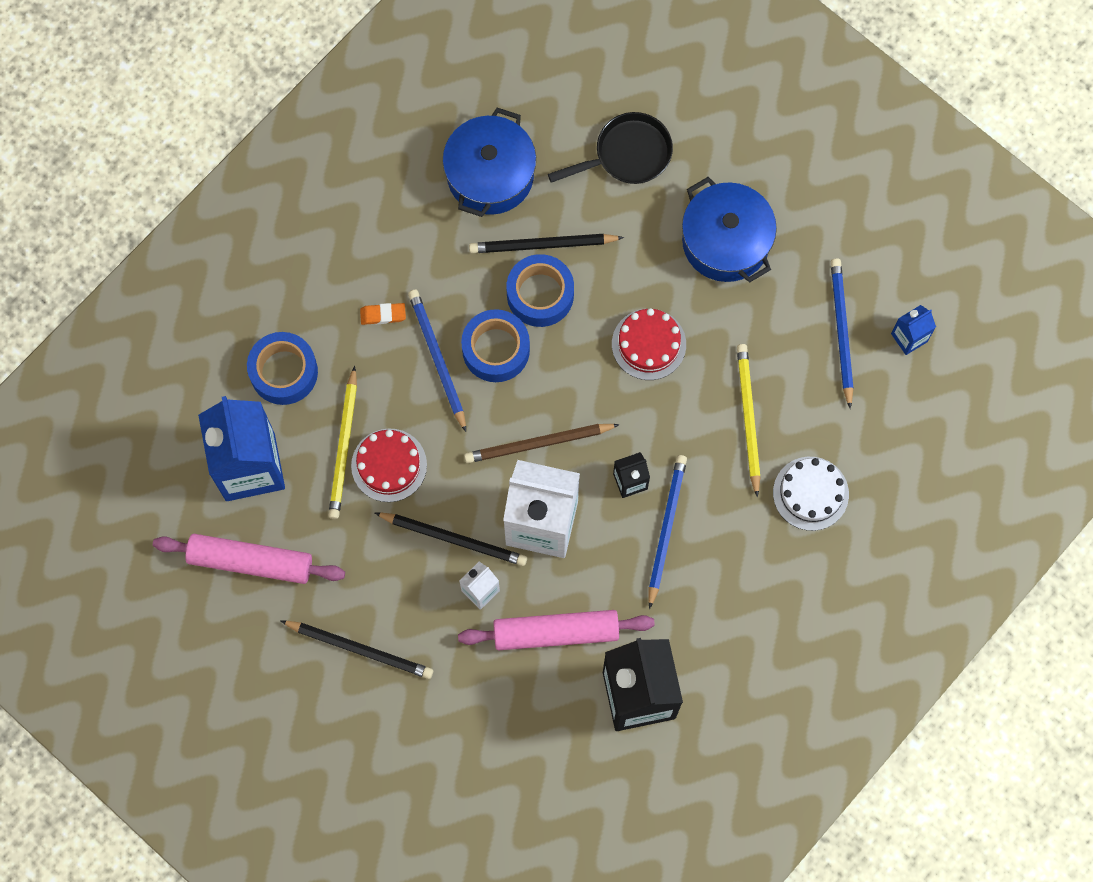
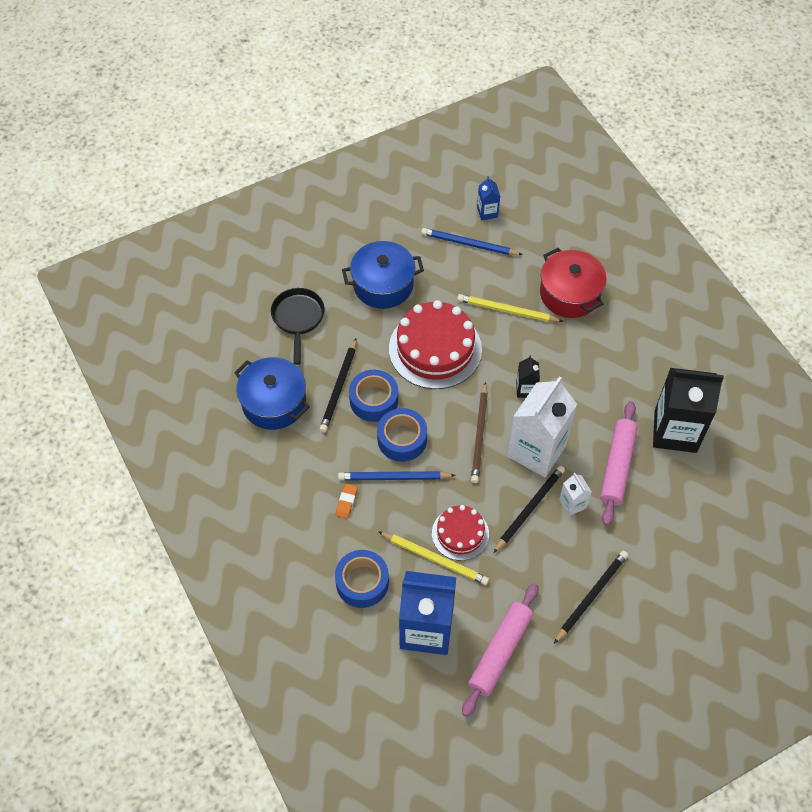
camera: 70 degrees left, 15 degrees down
red cake [612,308,686,380] -> red cake [389,300,482,389], size x1.77
blue pencil [649,455,687,609] -> none
white cake [773,457,849,531] -> red pot [540,248,607,318]

